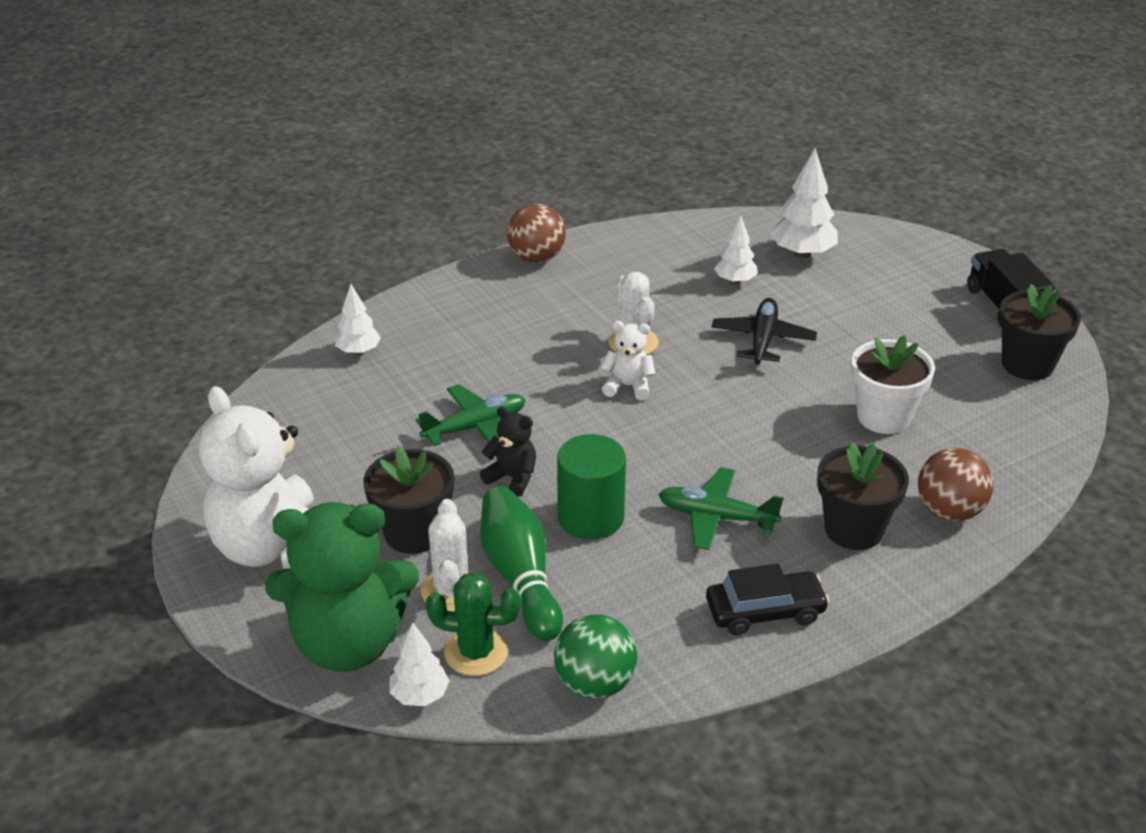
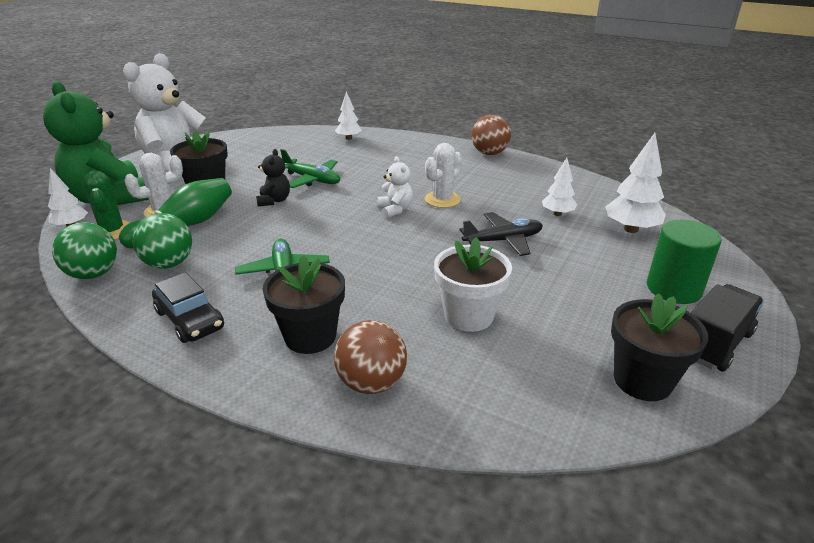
camera: 60 degrees right, 5 degrees down
green cylinder [557,434,626,540] -> green cylinder moved to [647,220,722,304]
none -> green ball [132,213,192,269]

